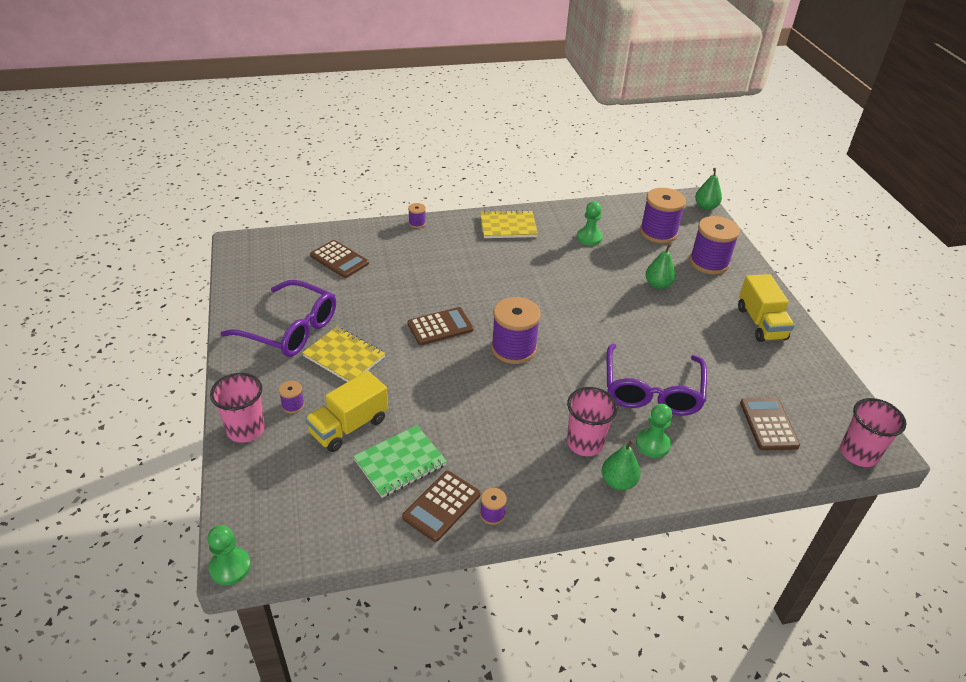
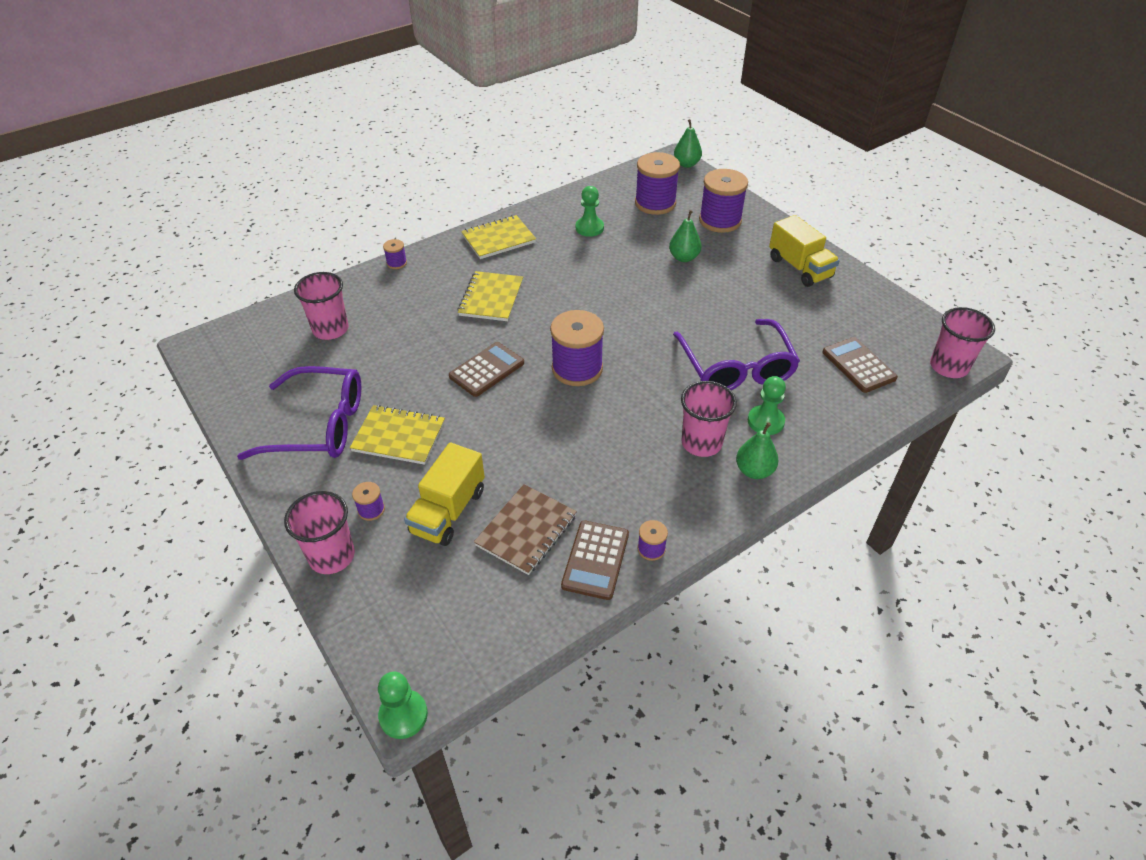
camera: 20 degrees left, 5 degrees up
brown calculator [310,240,369,278] -> pink cup [294,272,349,340]
green notebook [353,425,447,498] -> brown notebook [474,484,577,575]
none -> yellow notebook [457,271,523,321]

